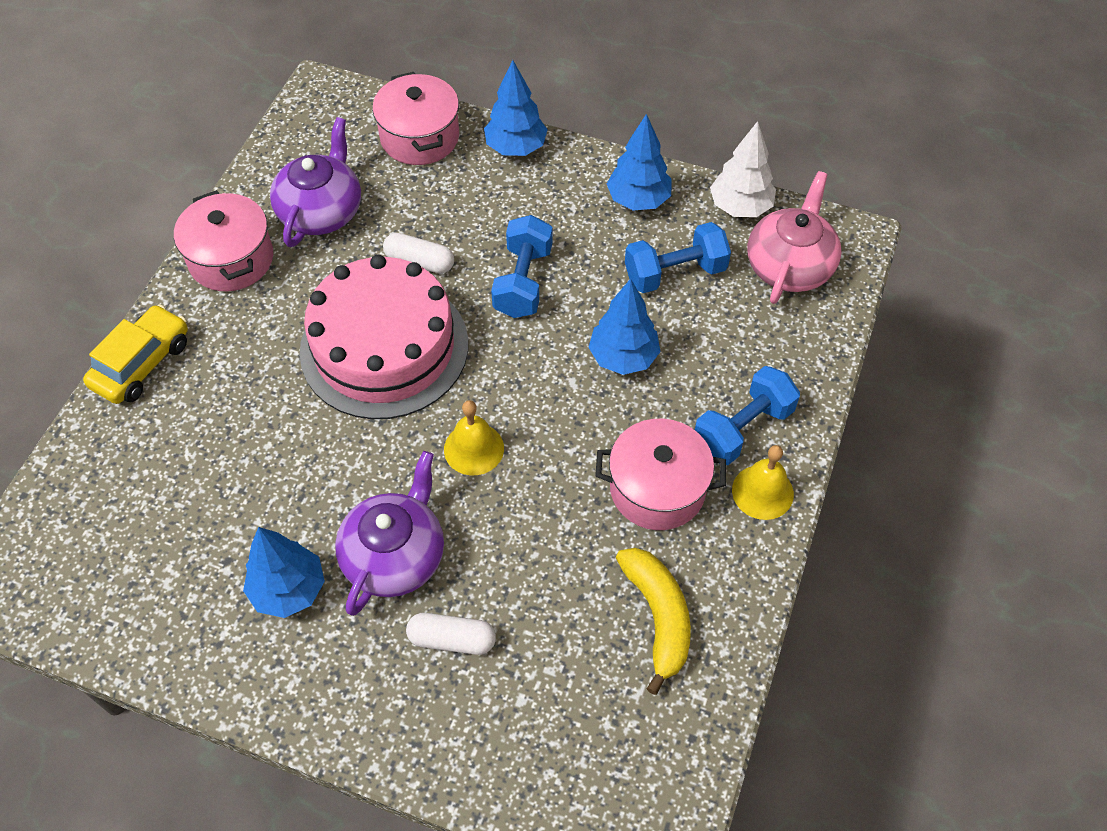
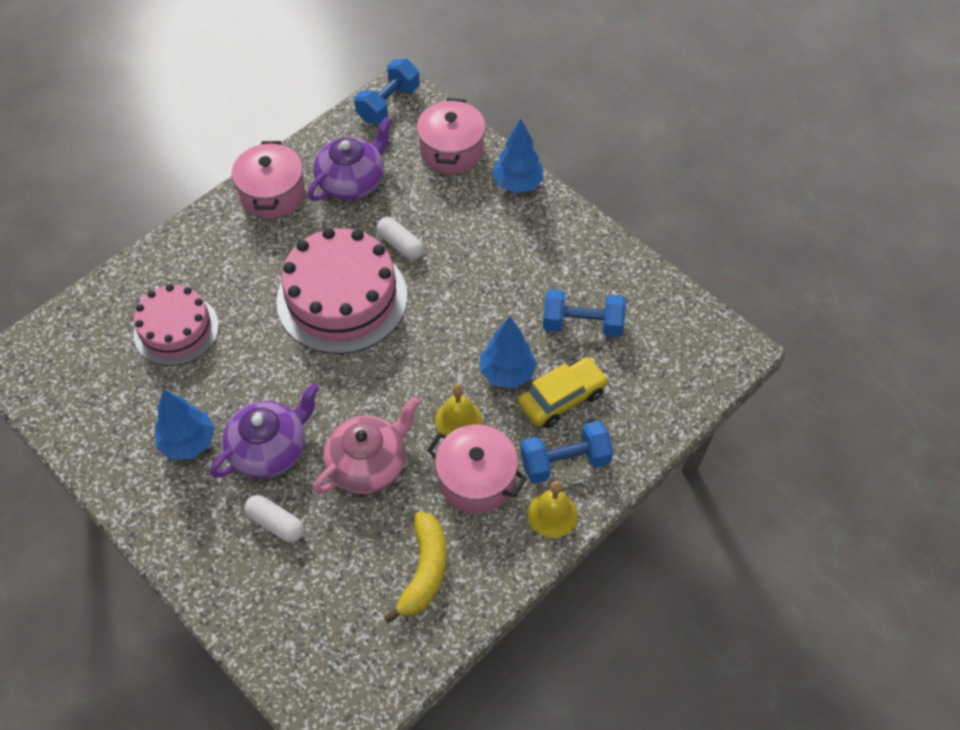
camera: 25 degrees right, 0 degrees up
yellow car [83,304,188,404] -> yellow car moved to [518,357,609,428]
yellow bell [444,400,504,475] -> yellow bell moved to [435,384,483,435]
blue dumbbell [491,215,552,318] -> blue dumbbell moved to [354,59,420,124]
blue tree [607,114,672,210] -> none
white tree [710,121,776,217] -> none
pink teapot [748,171,842,304] -> pink teapot moved to [313,397,420,494]
none -> pink cake [133,284,219,366]

